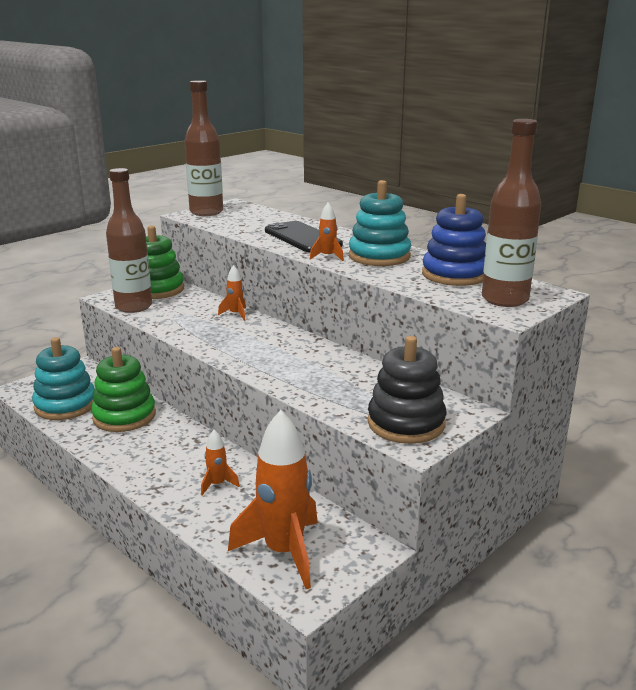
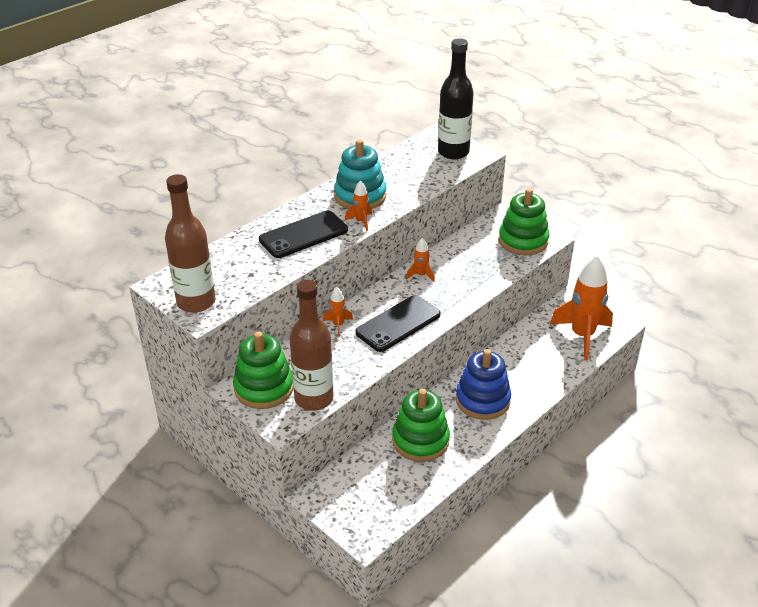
camera: 90 degrees left, 15 degrees up
turquoise stacking toy [32,337,95,420] -> none
orange rocket [201,430,240,495] -> orange rocket moved to [406,238,434,282]
black stacking toy [368,336,446,444] -> green stacking toy [498,188,549,255]
blue stacking toy [422,194,486,286] -> blue stacking toy moved to [456,349,511,420]
brown bottle [482,119,541,307] -> black bottle [438,38,474,159]
none -> black phone [355,295,441,352]

